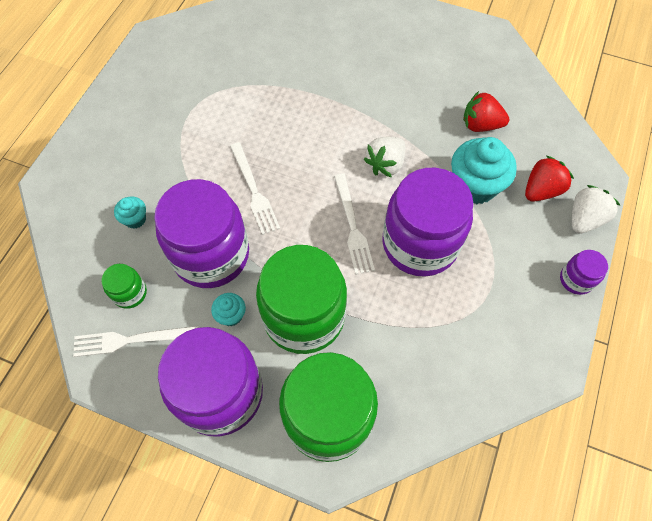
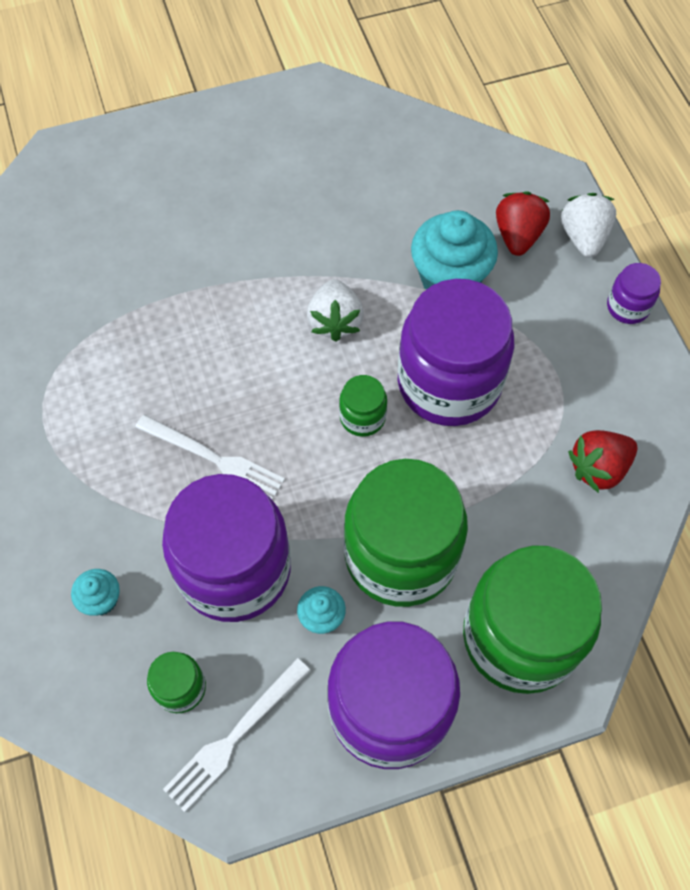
camera: 40 degrees left, 0 degrees up
white fork [334,174,375,274] -> green jar [339,375,387,437]
red strawberry [463,91,509,132] -> red strawberry moved to [568,430,638,493]

